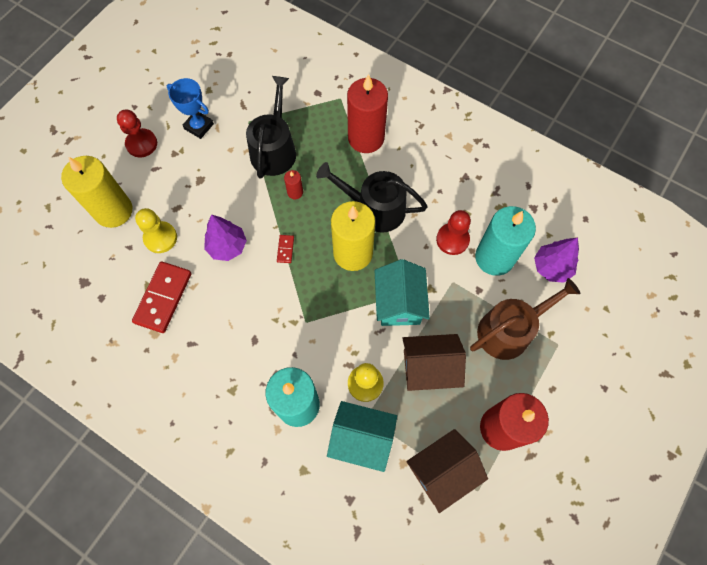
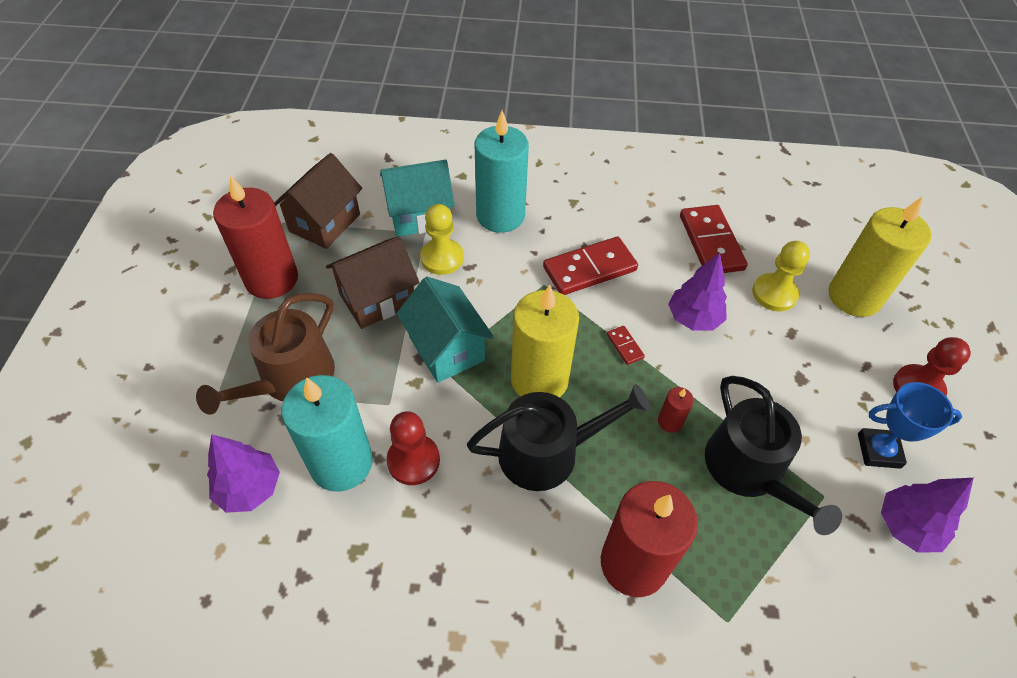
camera: 150 degrees right, 15 degrees down
none -> red domino [543,237,638,295]
none -> purple tree [881,478,974,552]

